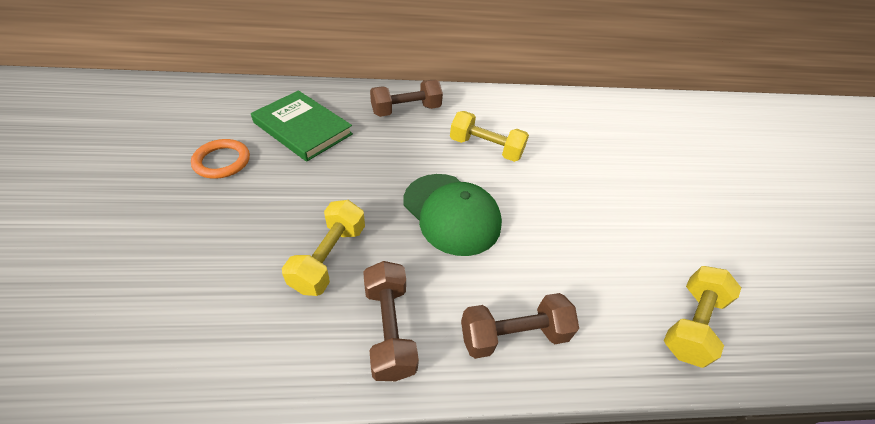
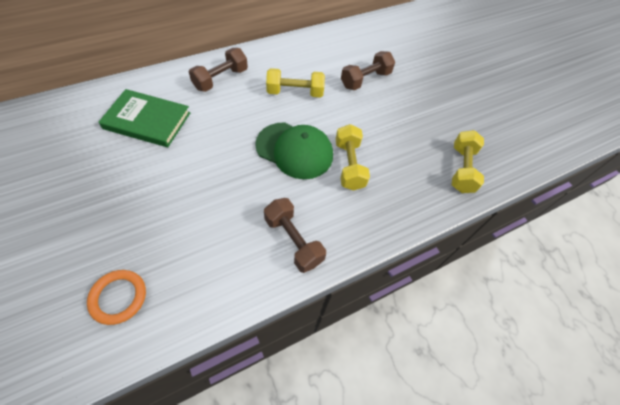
camera: 25 degrees left, 10 degrees up
orange ring [191,139,250,179] -> orange ring moved to [87,270,146,325]
yellow dumbbell [282,200,365,296] -> yellow dumbbell moved to [336,124,370,191]
brown dumbbell [461,293,579,359] -> brown dumbbell moved to [341,51,395,90]

